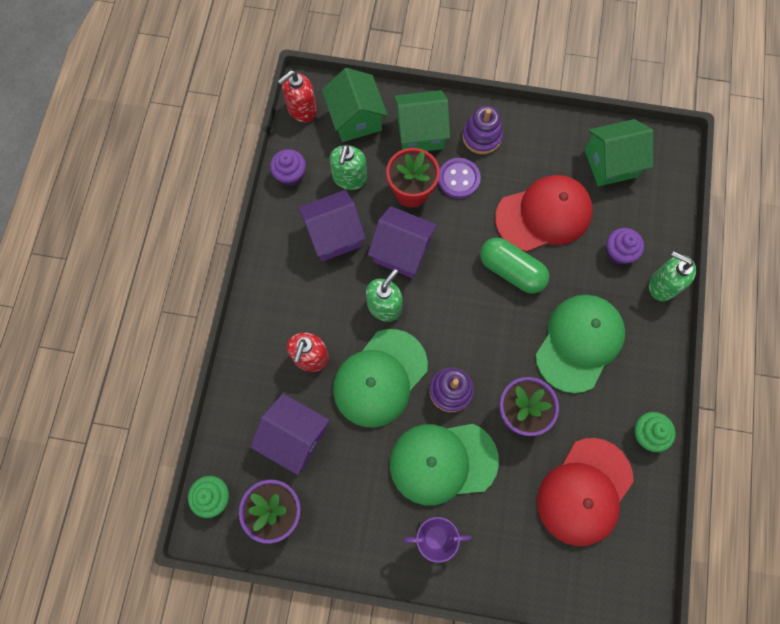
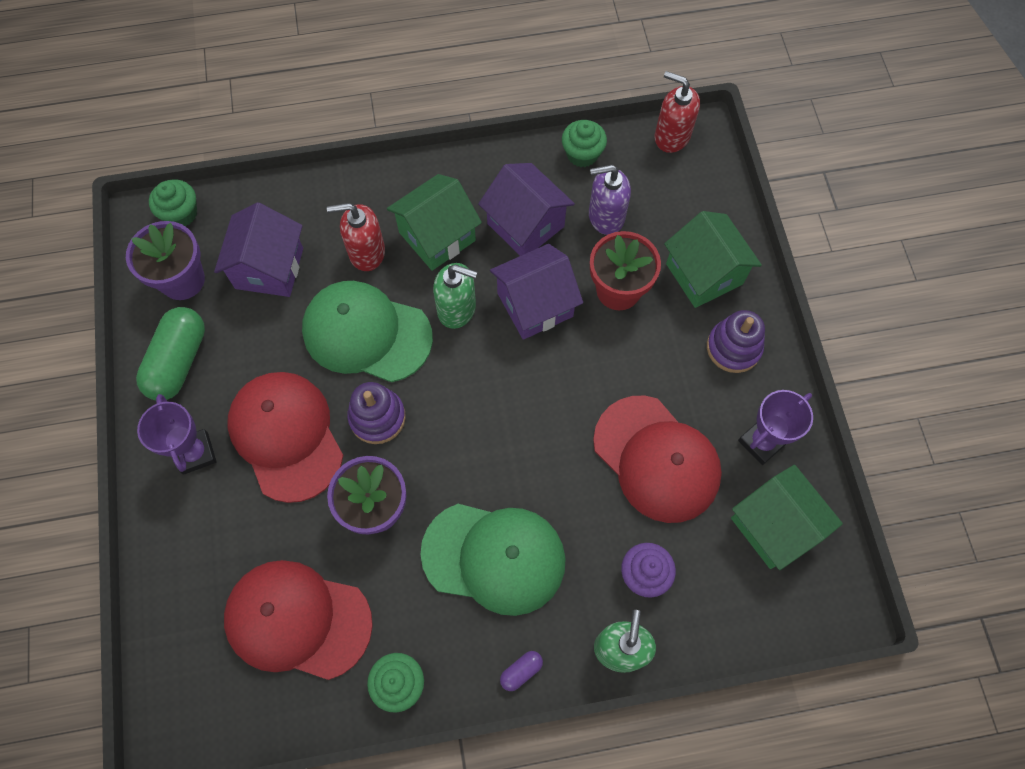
camera: 70 degrees right, 5 degrees down
purple cupcake [270,149,306,186] -> green cupcake [562,120,607,167]
green house [322,68,388,142] -> green house moved to [387,174,482,271]
green soap dispenser [329,144,367,190] -> purple soap dispenser [589,165,631,235]
purple house [368,206,437,278] -> purple house turned 60 degrees clockwise [490,244,583,340]
green cap [390,424,499,505] -> red cap [227,372,343,503]
purple button [438,158,481,199] -> none
green capsule [480,238,549,294] -> green capsule moved to [136,307,205,401]
none -> purple capsule [500,651,543,691]
none -> purple trophy [738,390,813,465]

